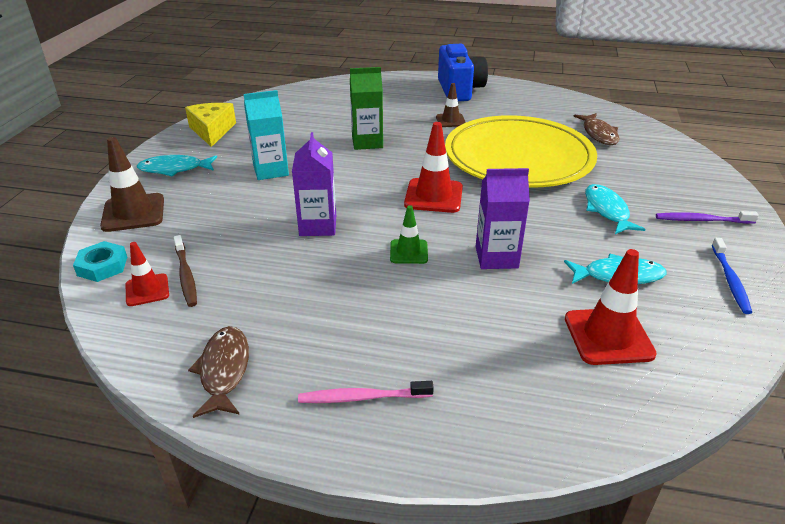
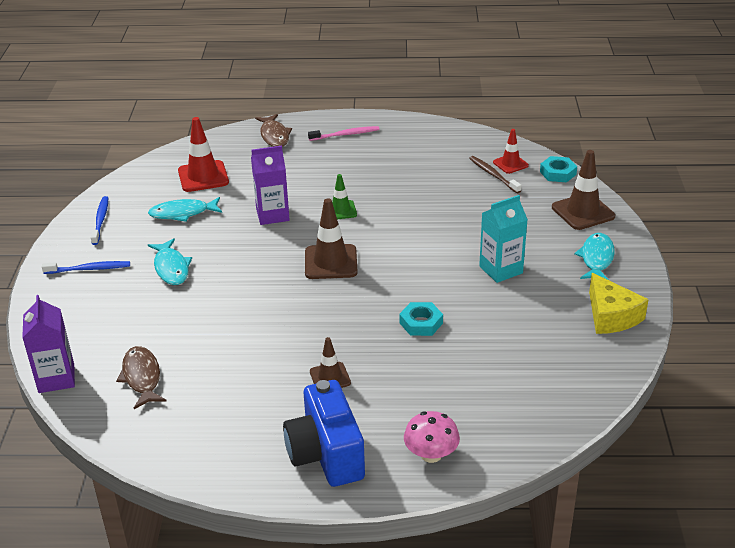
camera: 170 degrees right, 0 degrees up
turquoise fish [137,155,217,177] -> turquoise fish turned 60 degrees counterclockwise [574,233,615,280]
brown fish [188,326,249,418] -> brown fish moved to [255,114,292,147]
purple carton [292,132,336,236] -> purple carton moved to [22,295,75,393]
green carton [350,67,383,150] -> turquoise nut [399,302,443,336]
red traffic cone [404,122,463,213] -> brown traffic cone [305,198,358,279]
yellow plate [445,115,597,188] -> none
purple toothbrush [656,211,759,224] -> blue toothbrush [42,261,130,274]
none -> pink mushroom [404,411,460,463]

